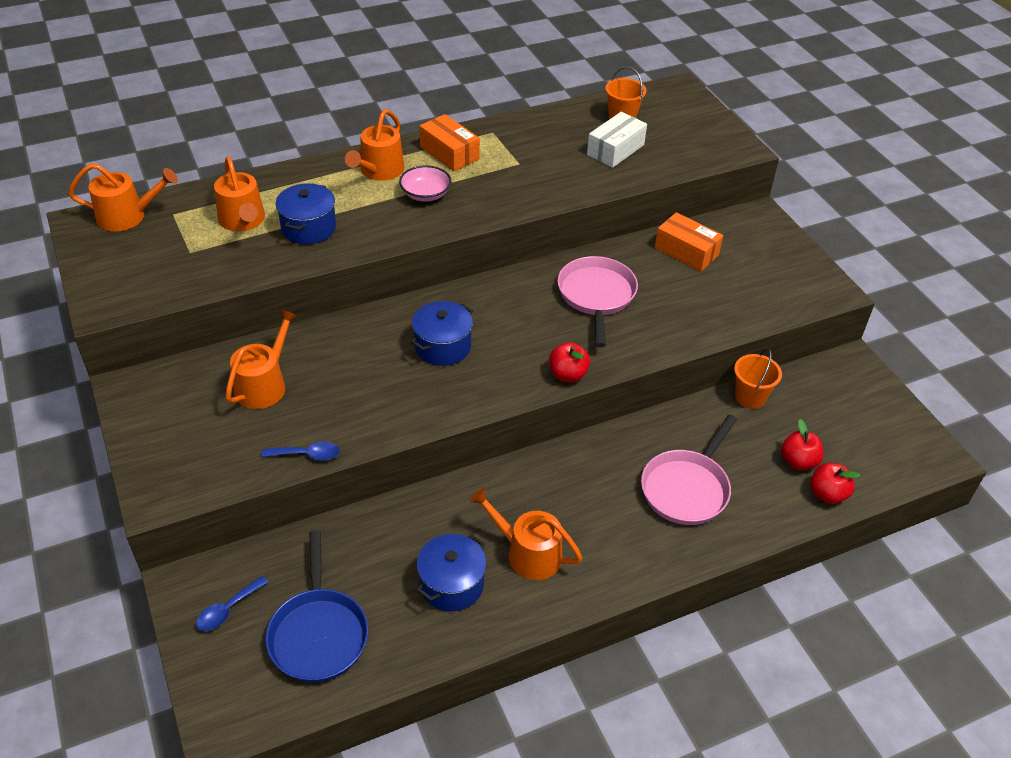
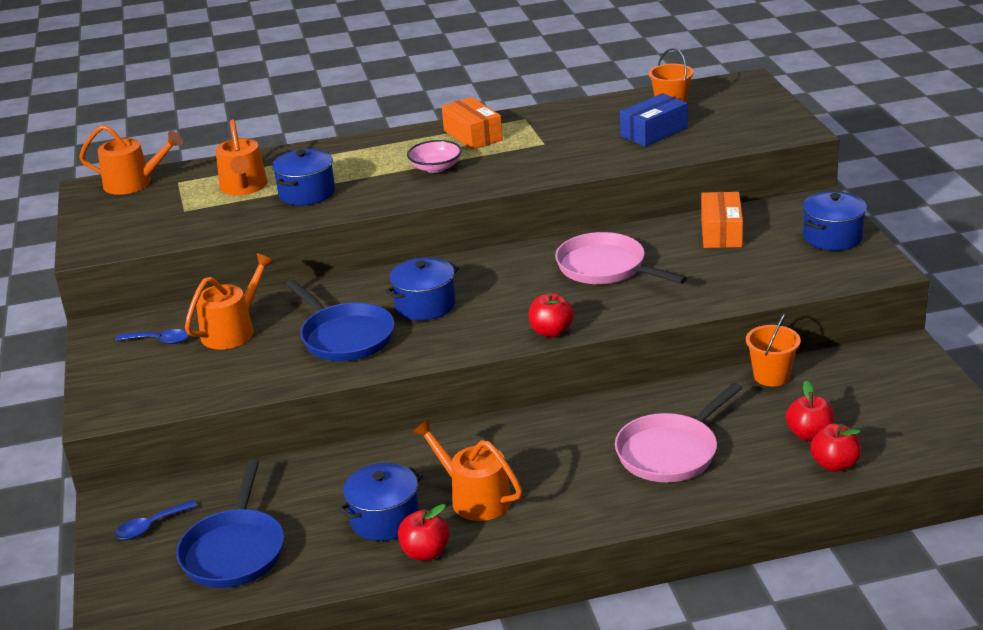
camera: 15 degrees right, 15 degrees down
blue spoon [261,441,340,461] -> blue spoon moved to [116,329,189,344]
orange watering can [345,110,404,181] -> none
pink pan [557,256,638,347] -> pink pan turned 60 degrees counterclockwise [555,232,687,284]
white box [587,112,647,168] -> blue box [620,93,688,147]
orange box [655,212,723,272] -> orange box turned 45 degrees clockwise [701,192,743,248]
none -> blue pan [286,280,394,361]
none -> red apple [398,504,449,560]
none -> blue pot [803,191,867,251]

